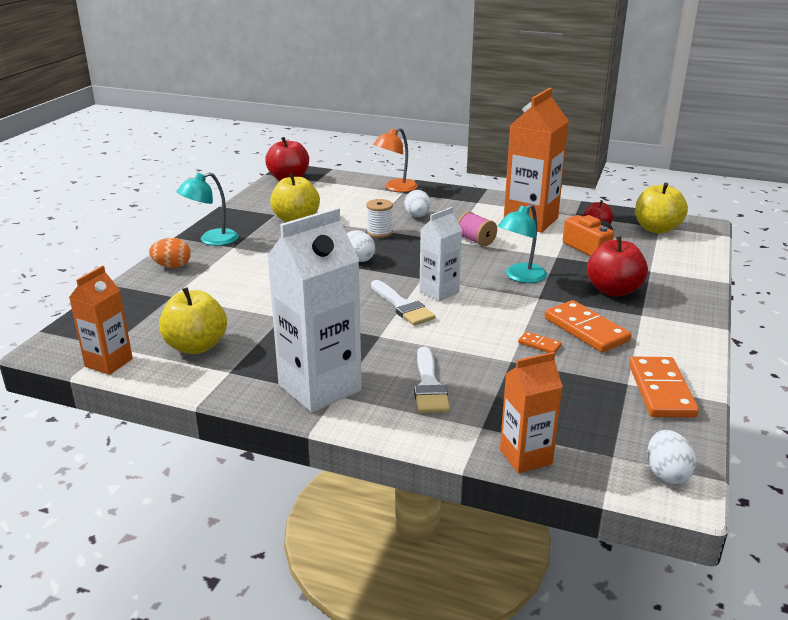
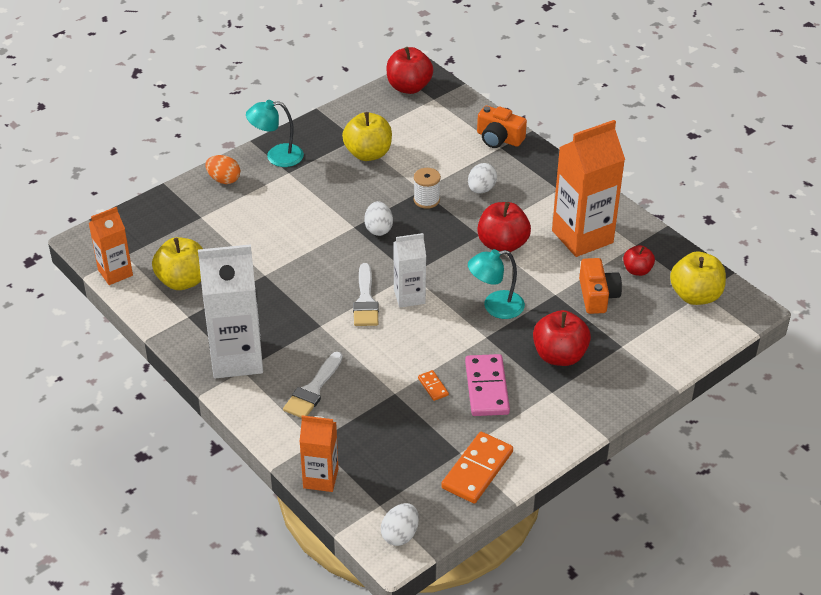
camera: 30 degrees right, 15 degrees up
orange lamp [373,128,418,192] -> orange camera [477,106,527,148]
pink spool [458,212,497,247] -> red apple [477,202,531,252]
orange domino [545,300,631,352] -> pink domino [465,354,510,416]

